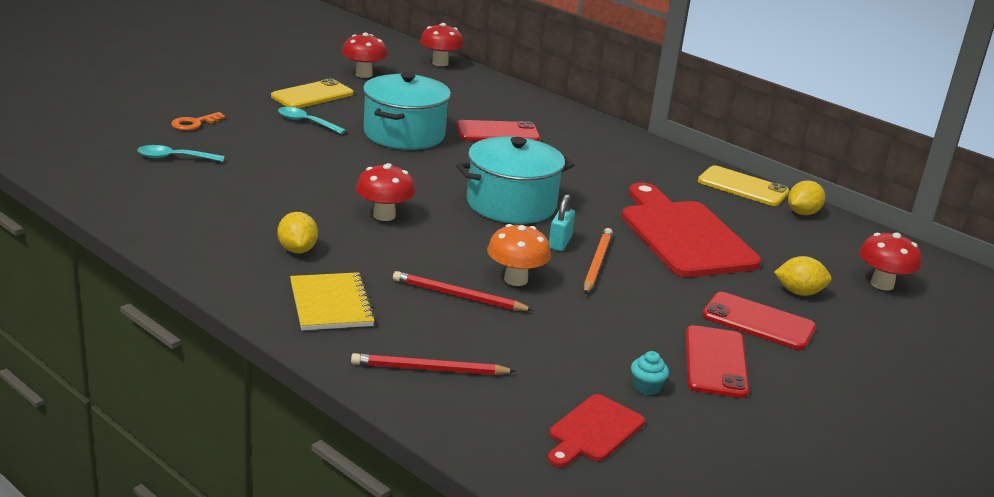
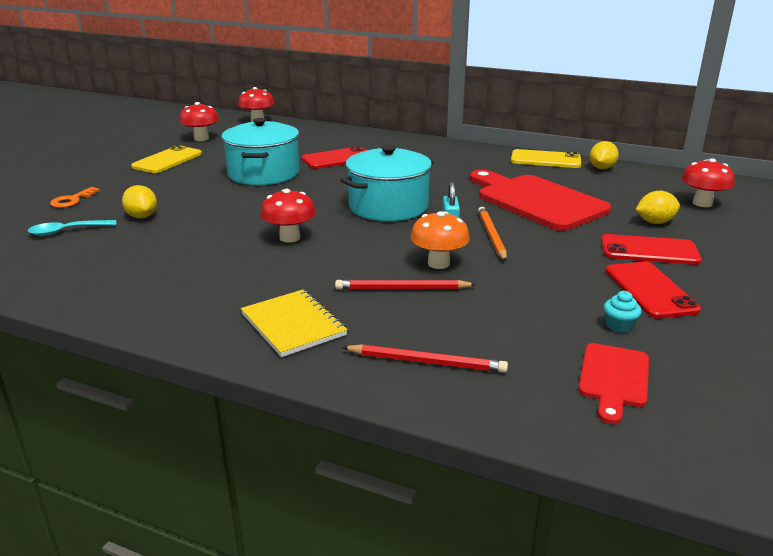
camera: 15 degrees left, 0 degrees up
yellow lemon [277,212,318,253] -> yellow lemon moved to [122,185,157,218]
turquoise spoon [278,107,346,134] -> none
red pencil [351,353,516,375] -> red pencil turned 150 degrees counterclockwise [342,344,508,373]

